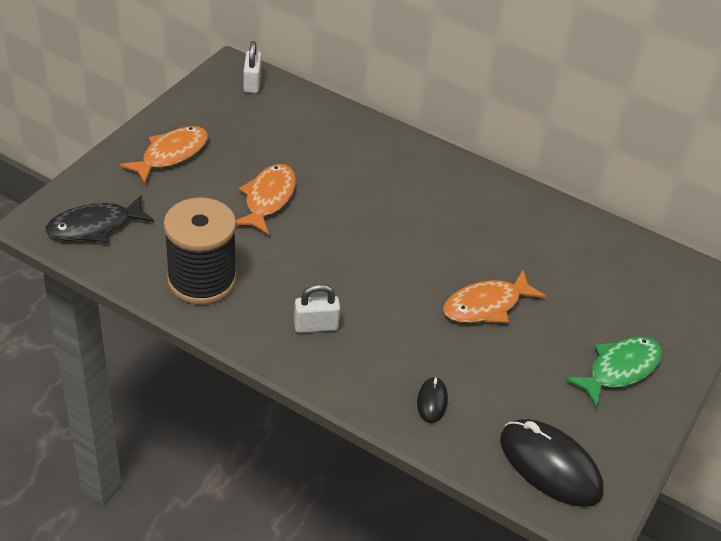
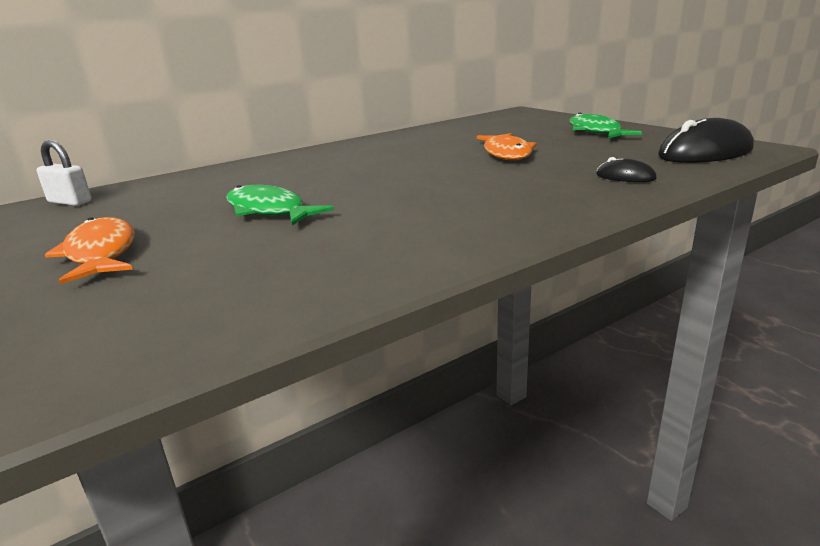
camera: 60 degrees left, 20 degrees down
black fish [45,195,154,242] -> none
black spool [163,197,237,305] -> none
orange fish [236,164,296,235] -> green fish [226,185,334,226]
white padlock [294,284,340,333] -> none

